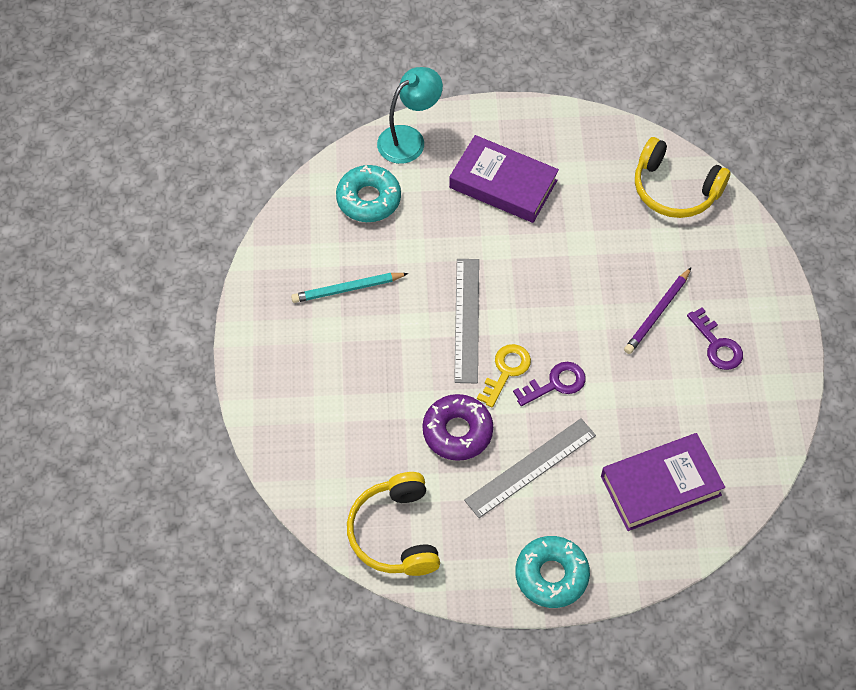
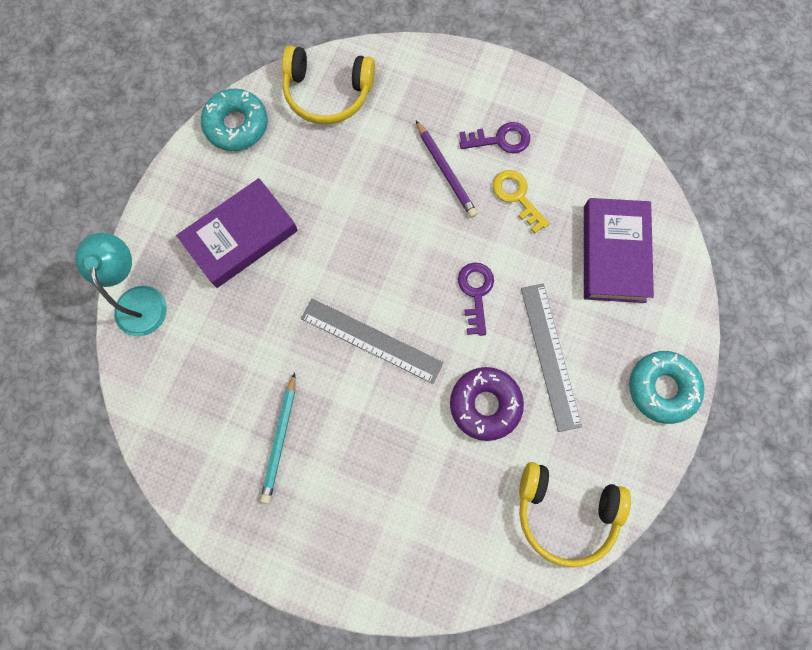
camera: 65 degrees left, 15 degrees up
turquoise donut [336,165,401,222] -> turquoise donut moved to [201,88,268,151]
yellow key [477,344,531,408] -> yellow key moved to [493,170,550,233]
yellow headphones [635,137,730,218] -> yellow headphones turned 45 degrees clockwise [282,46,375,124]

